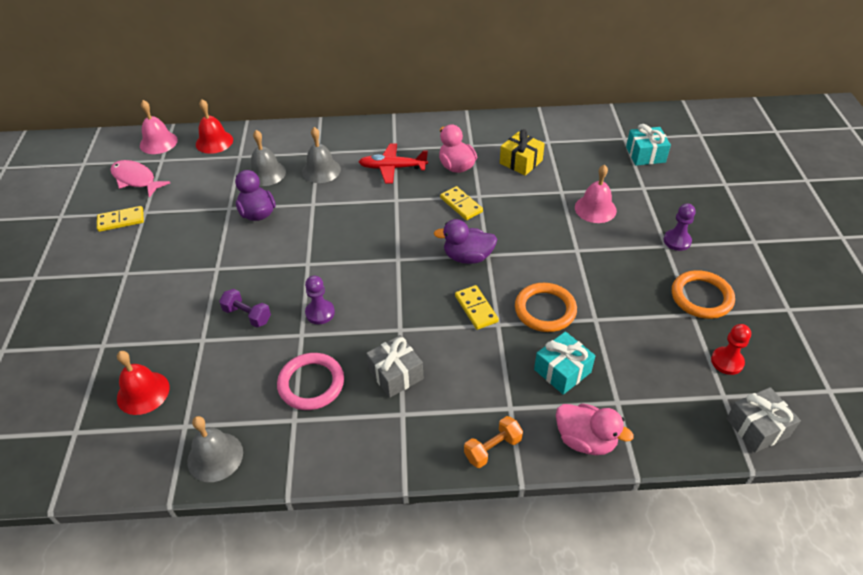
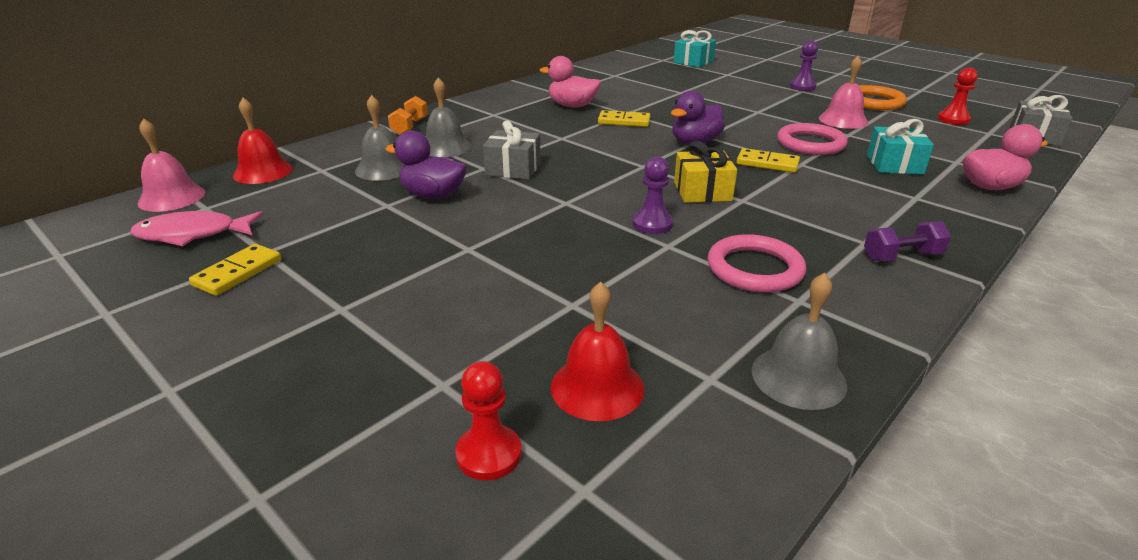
camera: 45 degrees left, 15 degrees down
purple dumbbell [219,289,271,327] -> purple dumbbell moved to [864,221,951,261]
red plane [359,143,428,183] -> none
grey gift [366,335,424,398] -> grey gift moved to [483,120,541,180]
orange dumbbell [464,416,523,468] -> orange dumbbell moved to [388,96,428,135]
yellow gift [500,129,545,176] -> yellow gift moved to [674,141,737,203]
orange ring [515,283,577,332] -> pink ring [777,123,848,155]
pink bell [575,164,617,223] -> pink bell moved to [819,56,868,129]
none -> red pawn [455,361,522,480]

